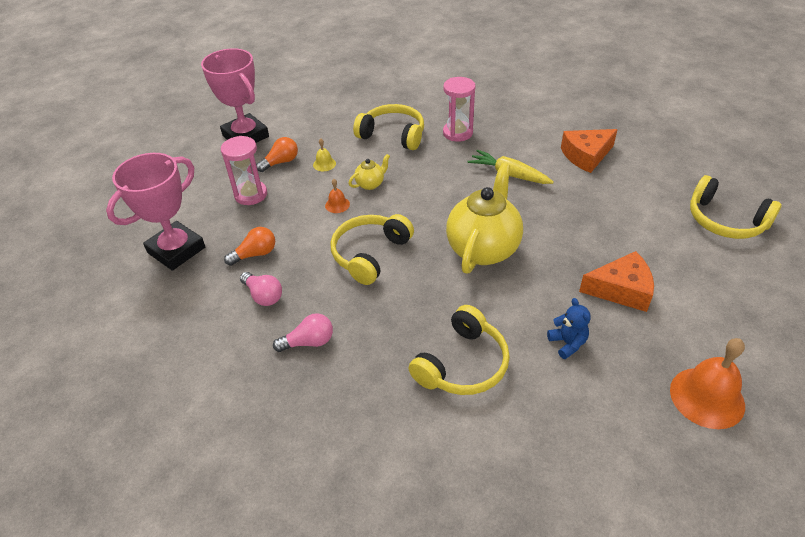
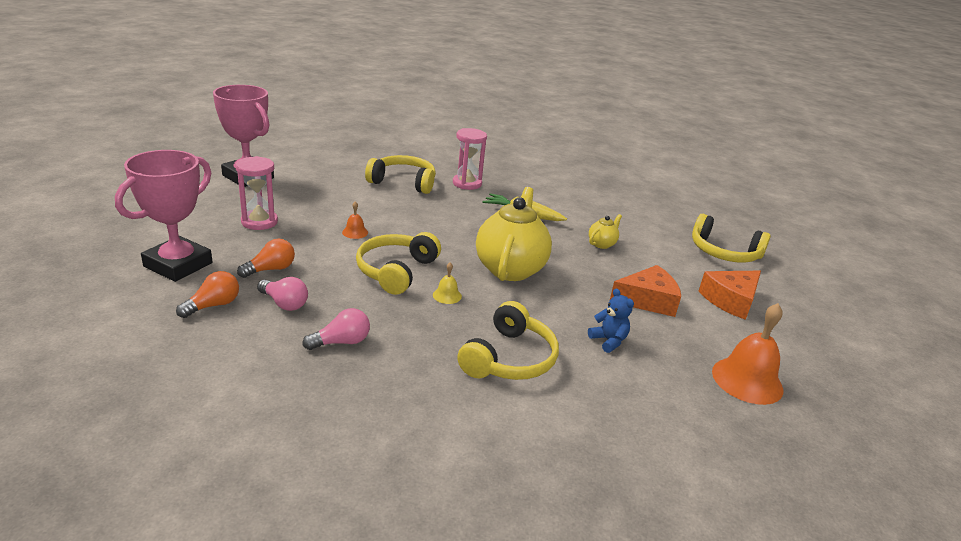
camera: 15 degrees left, 15 degrees down
orange light bulb [256,137,298,172] -> orange light bulb moved to [176,271,239,318]
yellow bell [313,138,336,171] -> yellow bell moved to [433,262,462,304]
yellow teapot [349,154,390,190] -> yellow teapot moved to [589,214,622,249]
orange cheese [561,129,618,173] -> orange cheese moved to [699,271,761,320]

